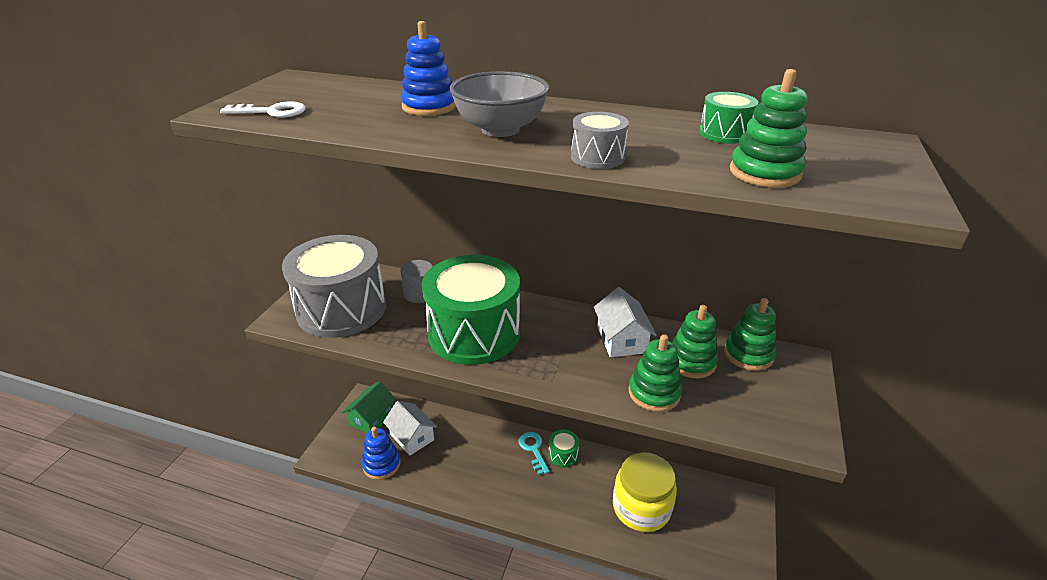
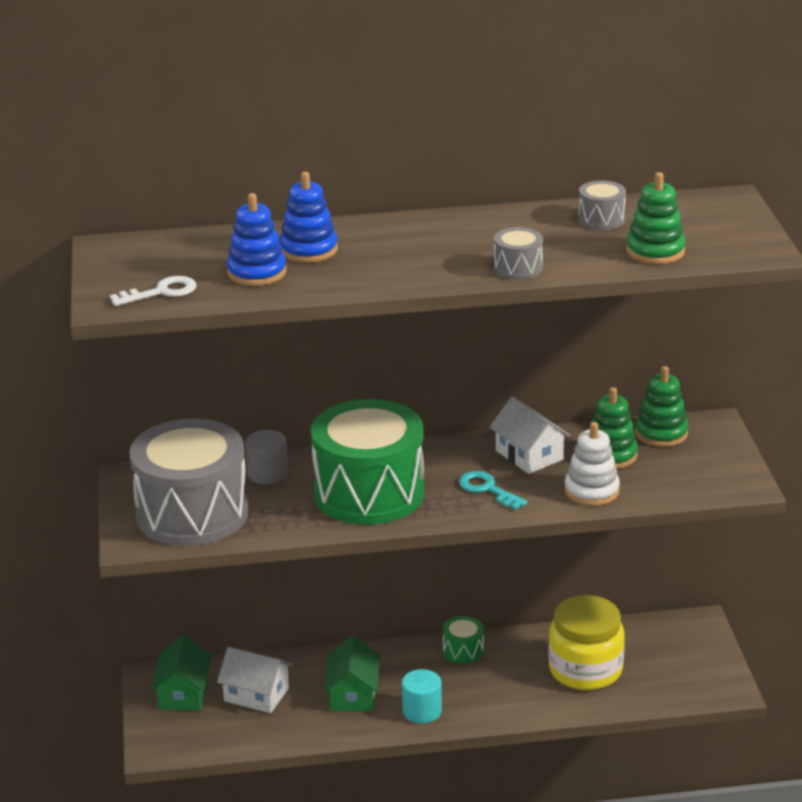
camera: 25 degrees left, 5 degrees down
blue stacking toy [362,427,401,480] -> blue stacking toy moved to [227,193,286,286]
grey bowl [450,71,549,137] -> none
turquoise key [518,432,550,475] -> turquoise key moved to [459,471,527,510]
green stacking toy [629,334,682,412] -> white stacking toy [564,422,620,506]
green drum [699,92,759,144] -> grey drum [578,180,626,230]
none -> green house [324,636,380,711]
none -> turquoise cylinder [402,669,442,724]

